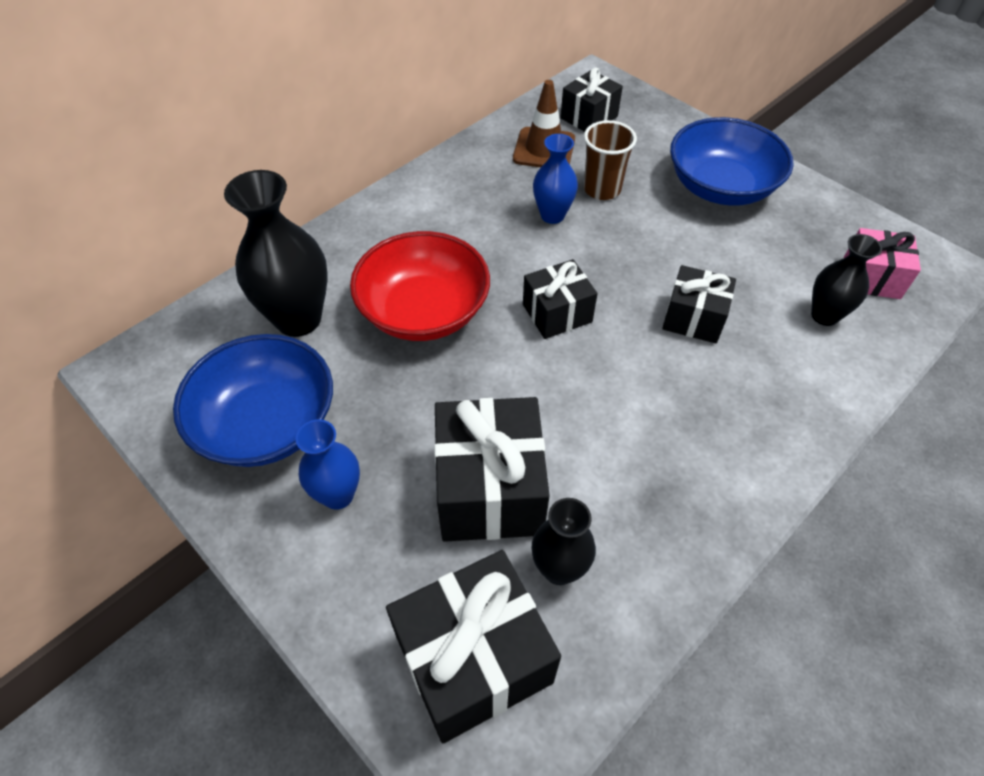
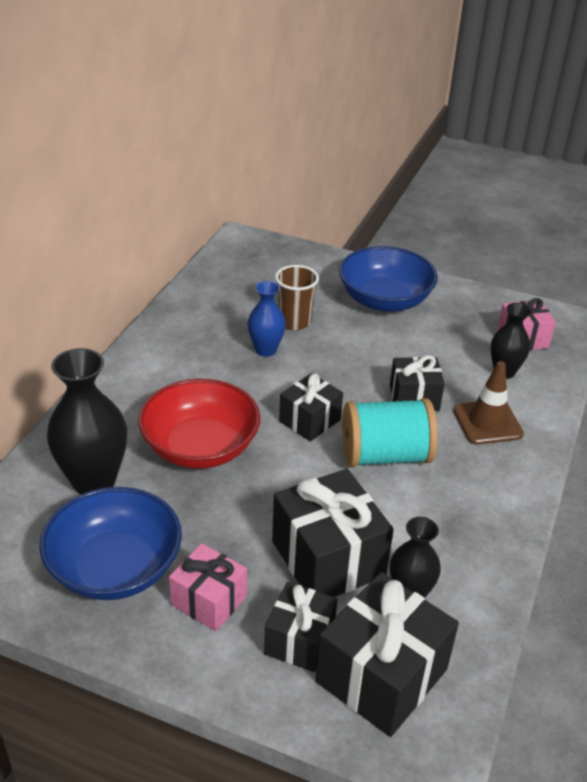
camera: 25 degrees left, 15 degrees down
blue vase [296,419,360,510] -> pink gift [169,543,247,631]
brown traffic cone [513,80,575,167] -> brown traffic cone moved to [453,361,524,444]
black gift [560,68,623,132] -> black gift moved to [264,582,337,672]
none -> turquoise spool [342,398,438,467]

